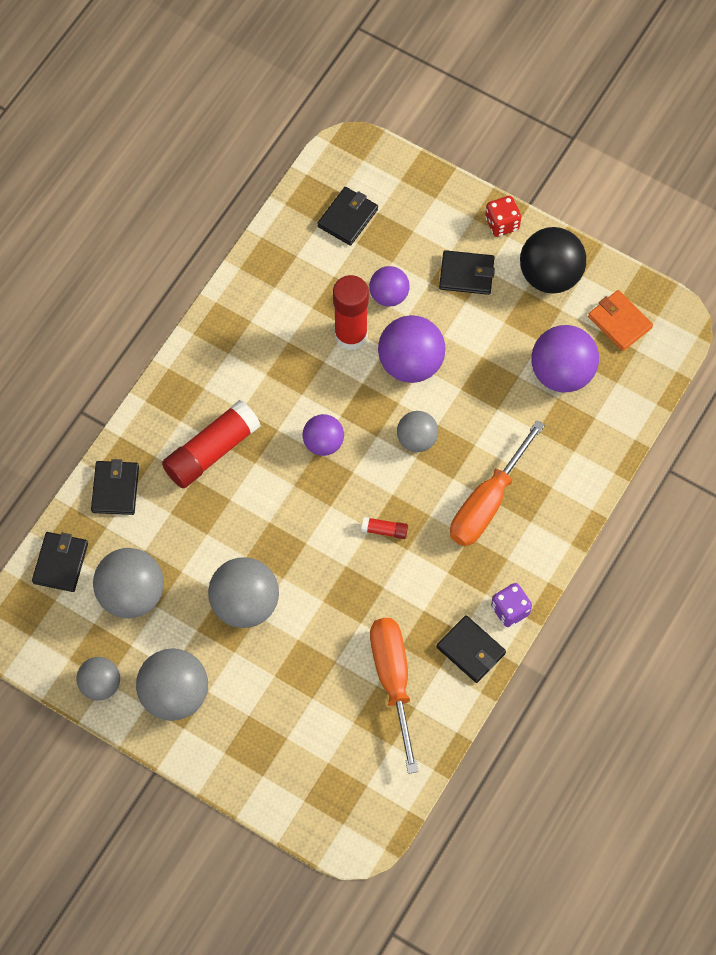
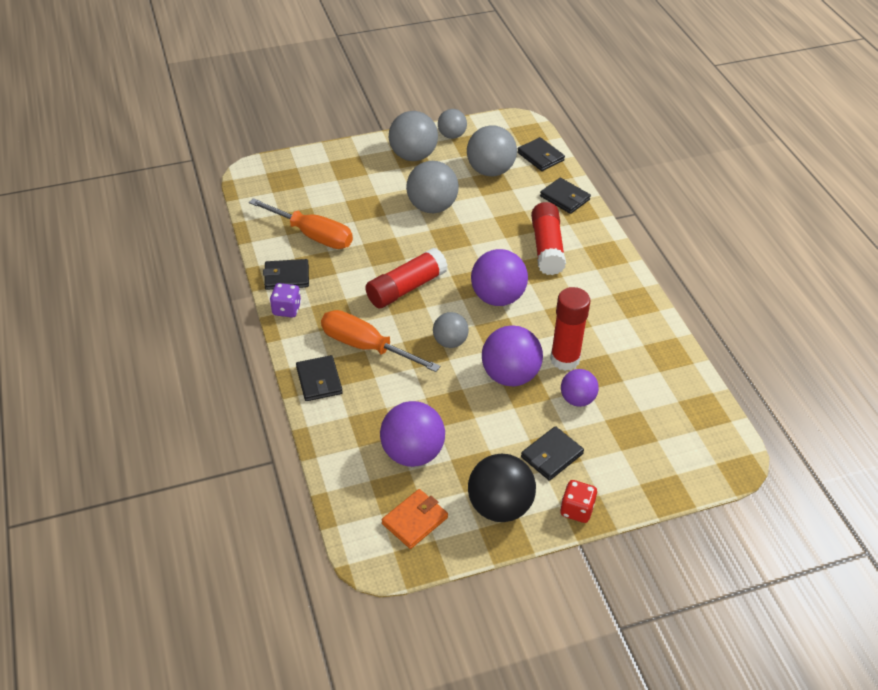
camera: 130 degrees right, 20 degrees down
purple ball [303,414,344,456] -> purple ball [471,249,528,306], size x1.64
black wallet [317,187,378,246] -> black wallet moved to [296,355,343,401]
red glue stick [362,517,408,539] -> red glue stick [365,248,448,308], size x2.30
orange screwdriver [450,420,545,546] -> orange screwdriver turned 45 degrees counterclockwise [321,310,440,372]
orange wallet [588,290,653,351] -> orange wallet turned 45 degrees counterclockwise [382,489,448,549]

